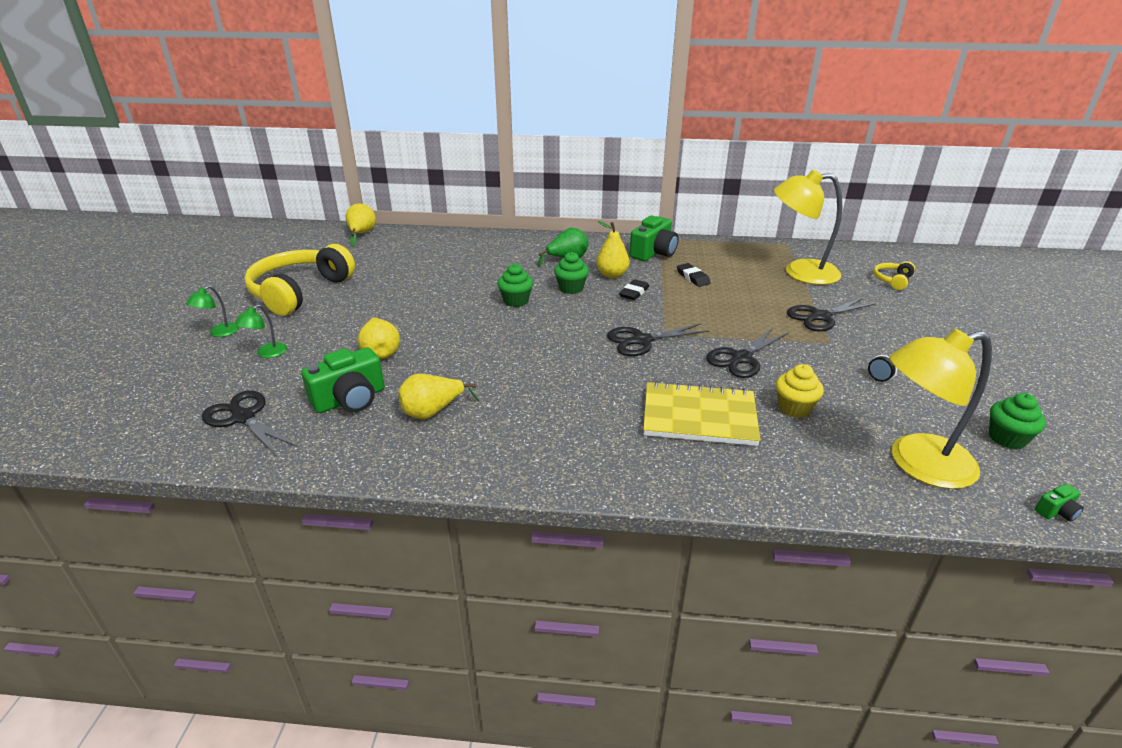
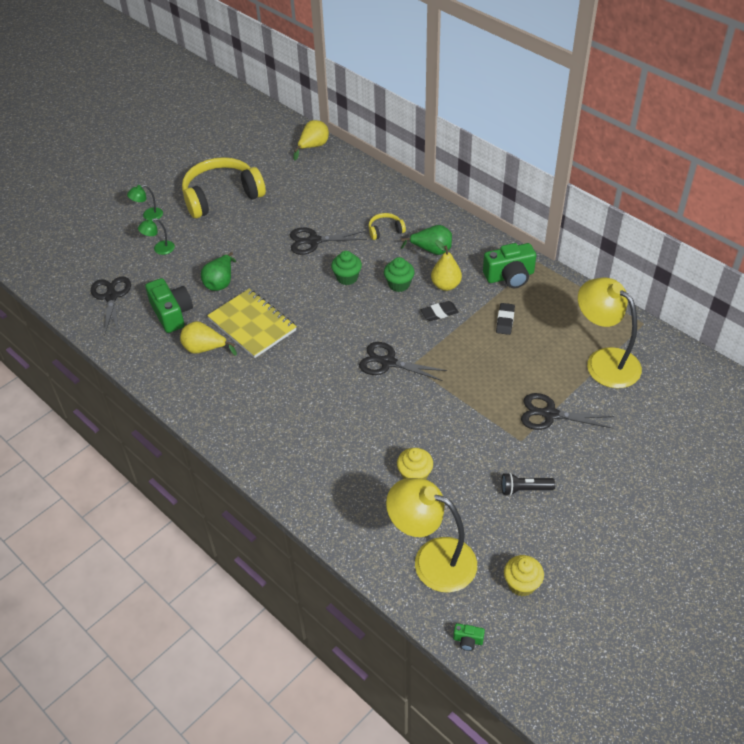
camera: 40 degrees right, 15 degrees up
green camera [301,347,385,413] -> green camera turned 120 degrees counterclockwise [145,278,193,333]
yellow pear [358,317,400,359] -> green pear [201,252,236,291]
yellow notebook [643,381,761,446] -> yellow notebook moved to [207,289,297,358]
black scissors [706,328,789,378] -> black scissors moved to [290,227,367,255]
yellow headphones [873,261,915,290] -> yellow headphones moved to [368,213,406,240]
green cupcake [989,393,1046,449] -> yellow cupcake [504,555,544,596]

